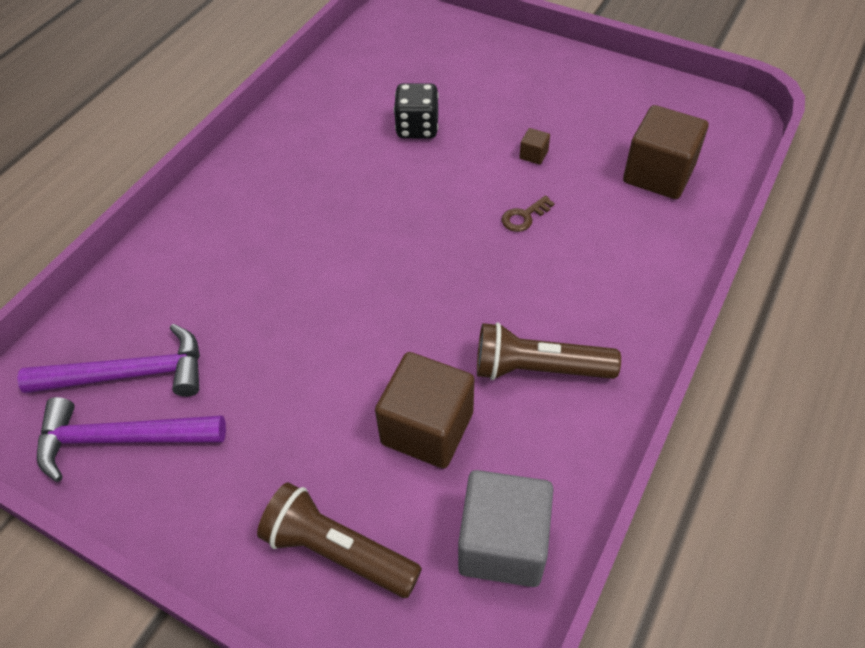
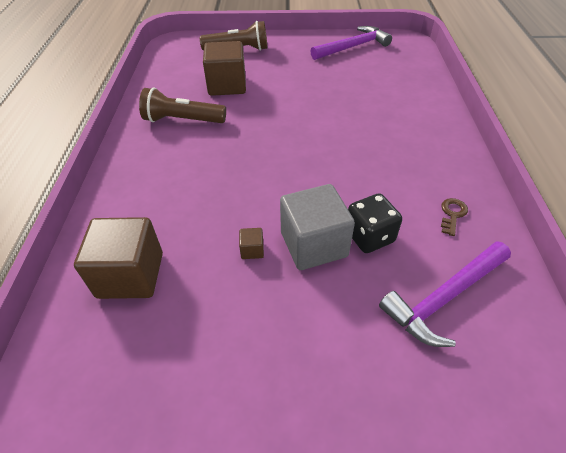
camera: 150 degrees right, 5 degrees down
purple hammer [17,324,200,397] -> purple hammer moved to [379,241,511,347]
grey cube [458,470,553,587] -> grey cube moved to [280,184,355,270]
brown flashlight [477,323,621,380] -> brown flashlight turned 150 degrees counterclockwise [139,88,226,123]
brown key [502,195,555,232] -> brown key moved to [441,198,468,236]

